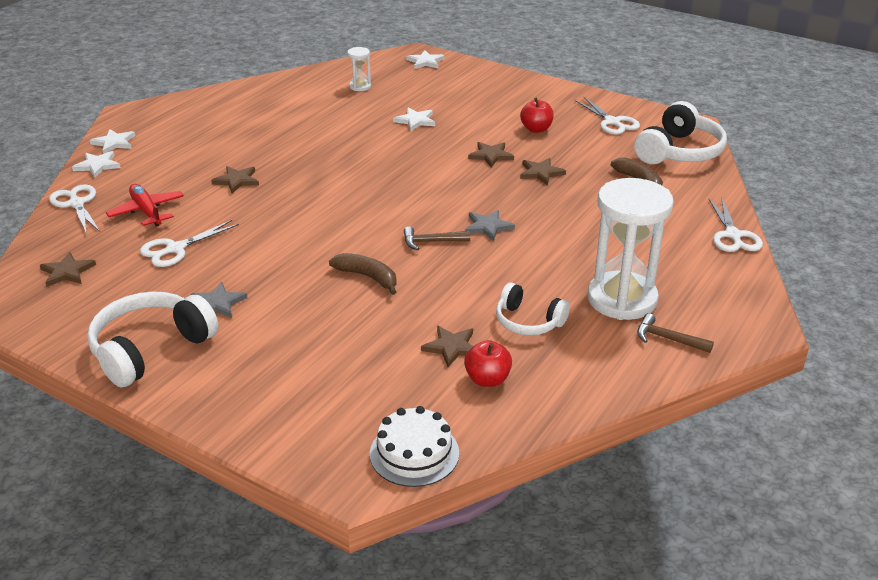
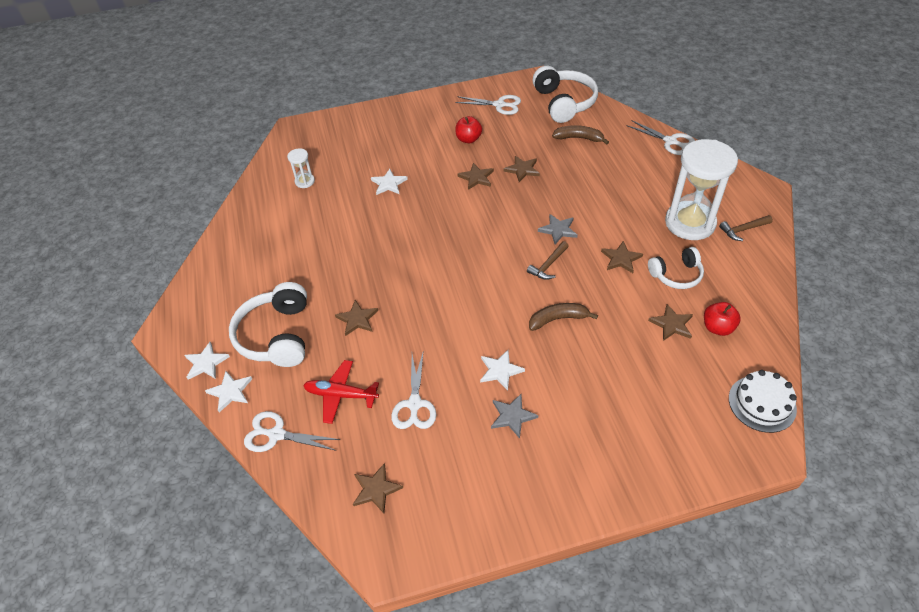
camera: 45 degrees left, 15 degrees up
white headphones [87,291,219,387] -> white headphones moved to [229,282,307,367]
white star [406,50,445,69] -> white star moved to [480,350,525,391]
none -> brown star [601,241,643,273]

